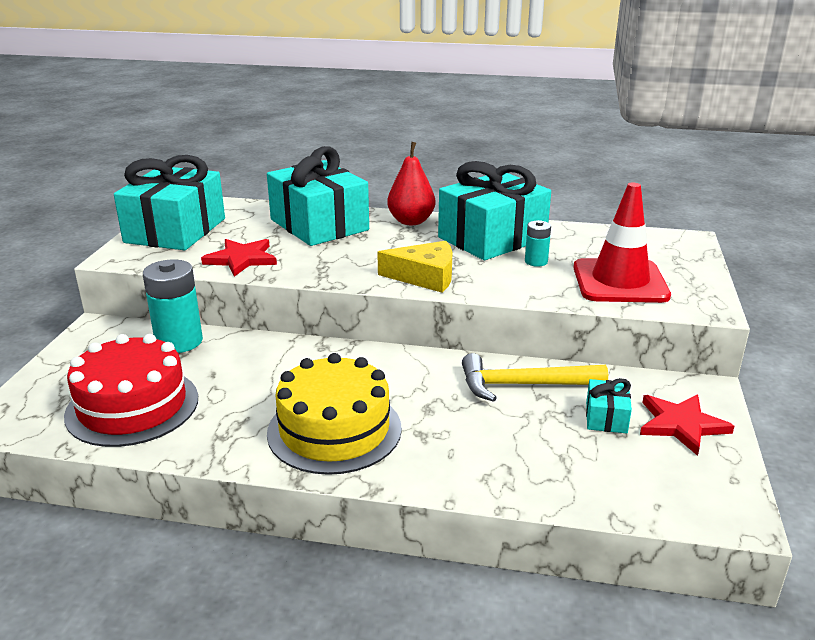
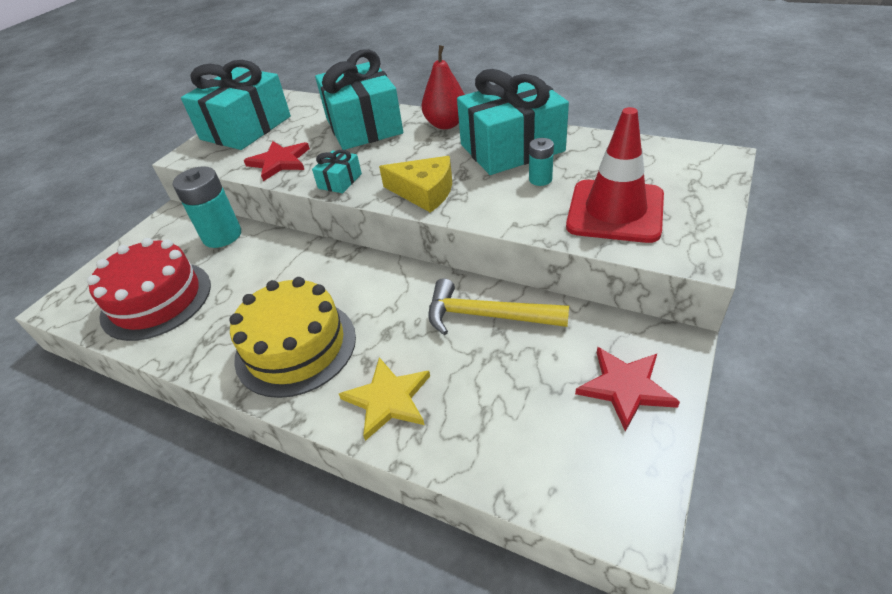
camera: 20 degrees right, 15 degrees up
turquoise gift [586,378,632,434] -> turquoise gift moved to [312,150,362,193]
none -> yellow star [339,357,430,441]

